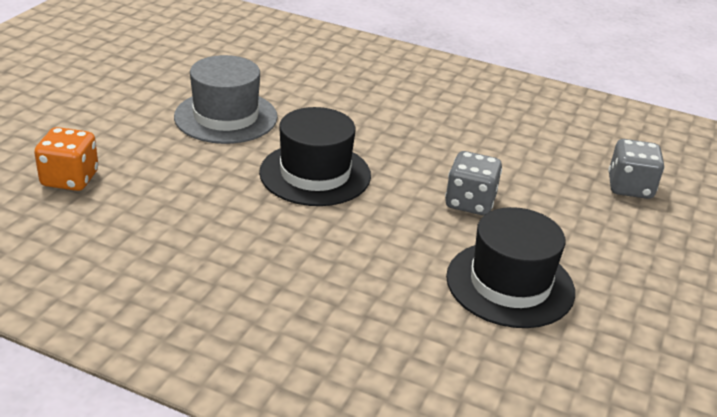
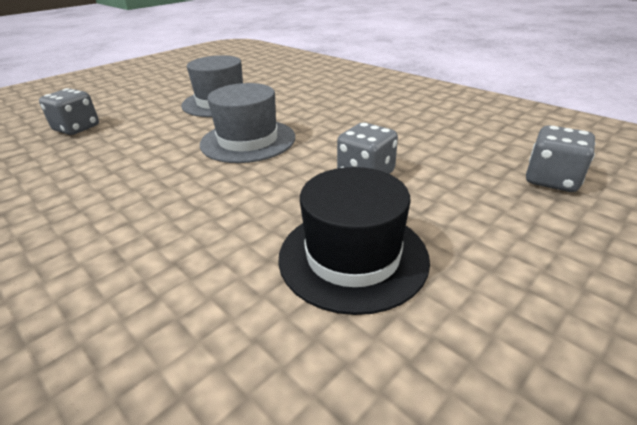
camera: 25 degrees right, 0 degrees up
orange dice [34,127,98,191] -> grey dice [39,88,99,135]
black hat [259,107,371,206] -> grey hat [200,83,295,163]

